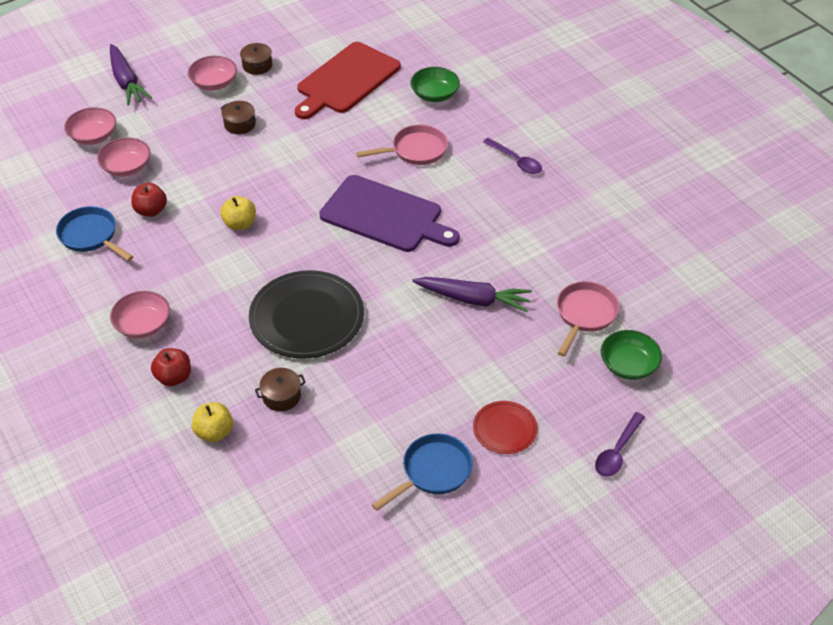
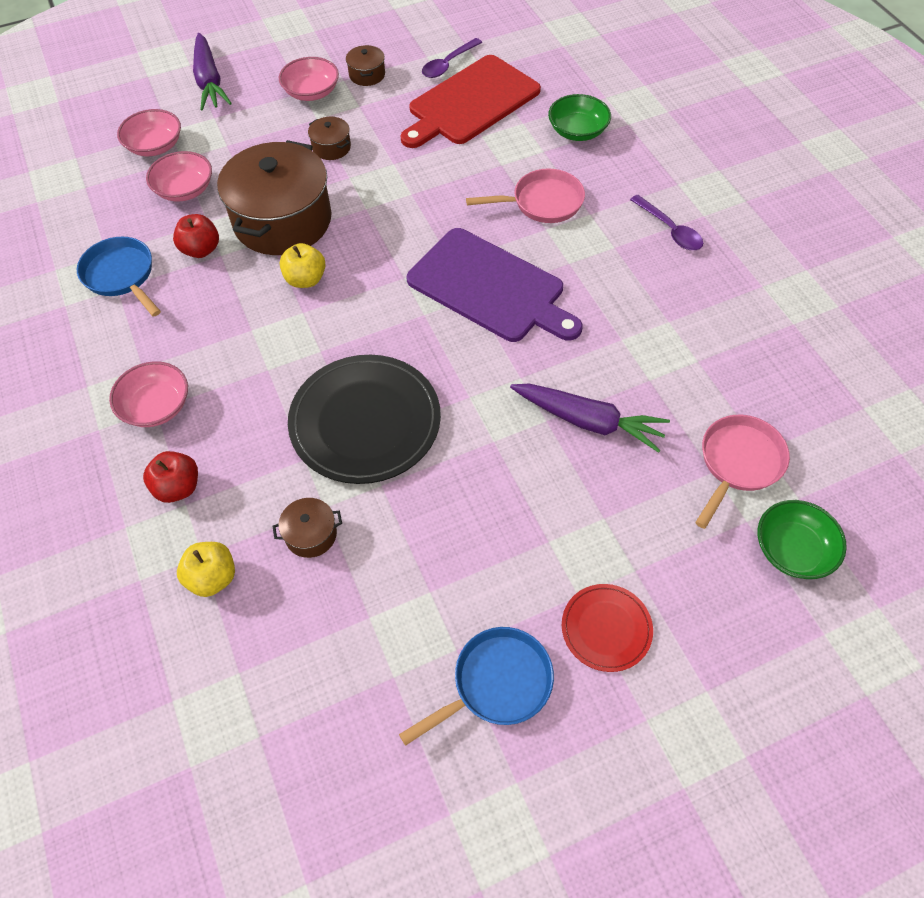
camera: 10 degrees right, 10 degrees up
purple spoon [595,412,645,477] -> purple spoon moved to [422,38,482,78]
none -> brown pot [217,140,332,255]

